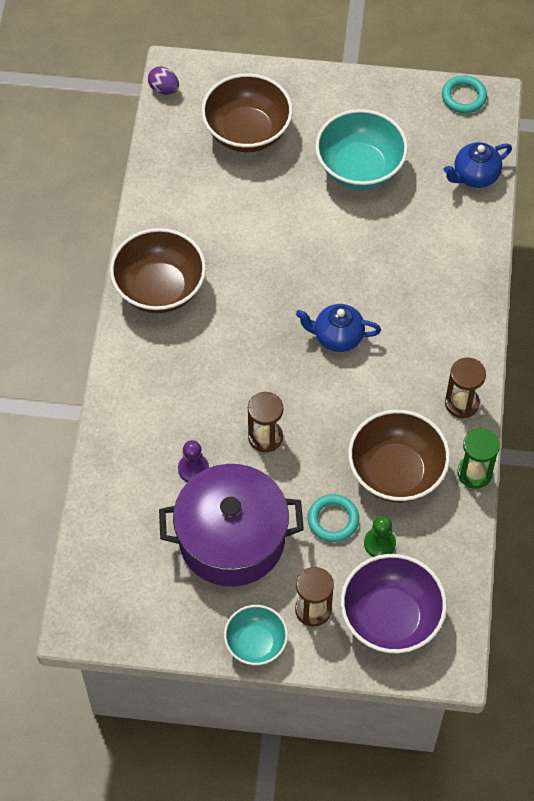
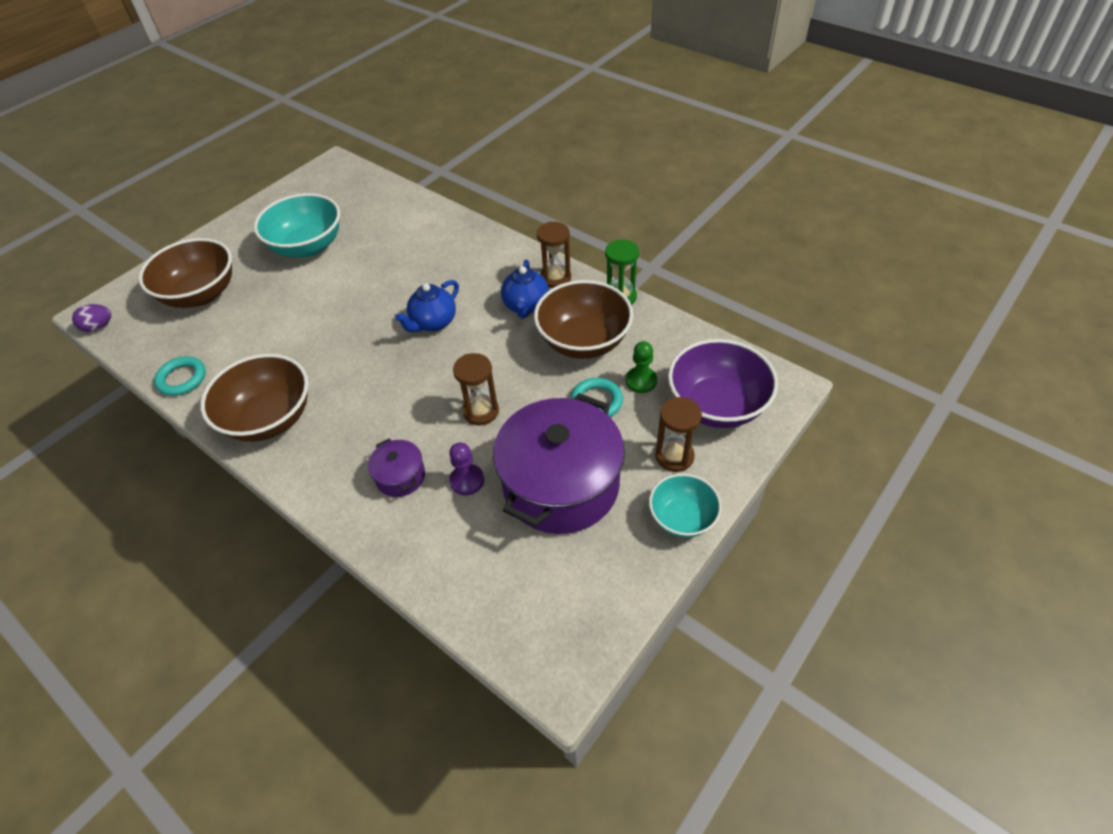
camera: 55 degrees left, 10 degrees down
turquoise ring [442,75,487,113] -> turquoise ring moved to [154,356,206,396]
blue teapot [444,142,512,188] -> blue teapot moved to [501,260,549,318]
none -> purple pot [368,439,425,497]

